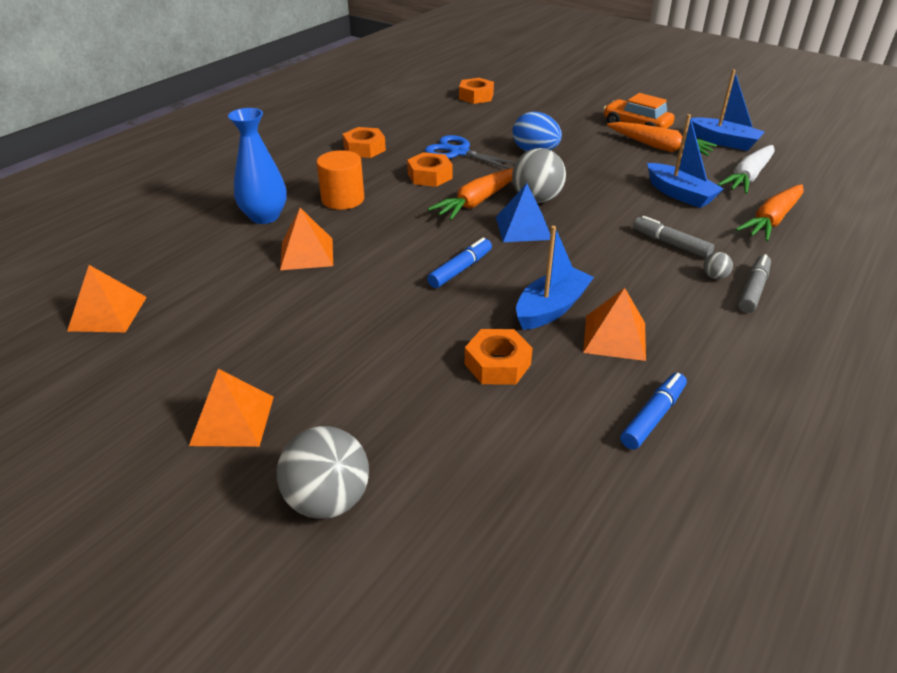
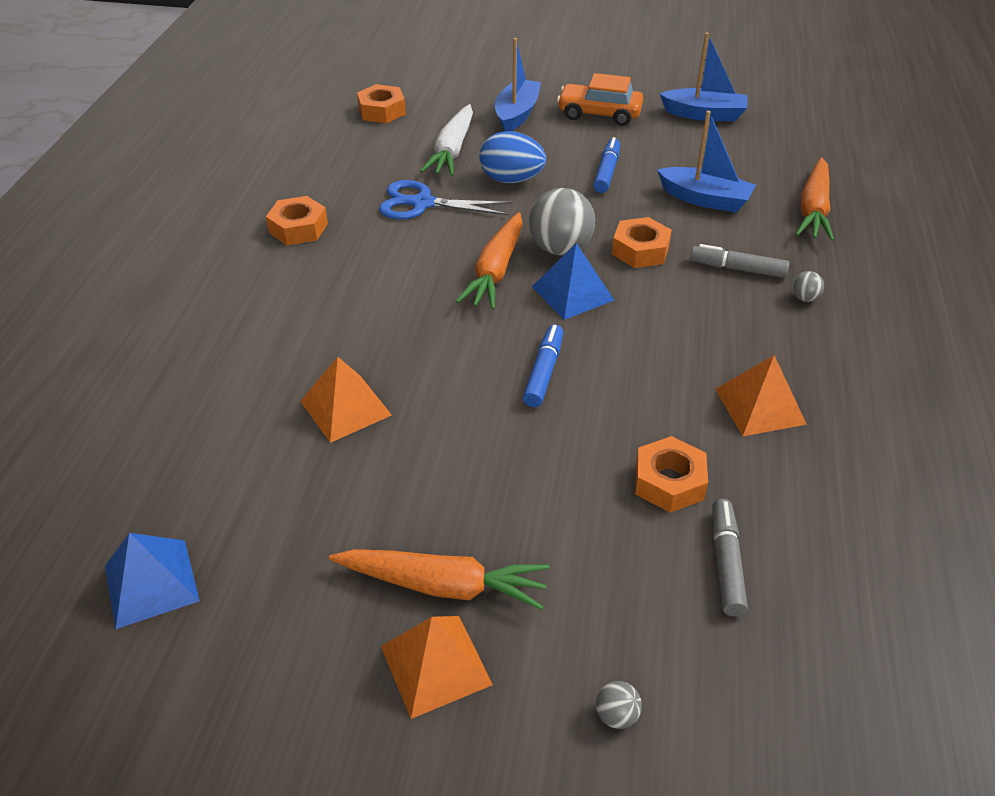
camera: 25 degrees left, 5 degrees up
orange pyramid [67,265,147,332] -> blue pyramid [105,533,200,629]
blue vase [228,108,287,224] -> none
grey ball [277,426,369,519] -> grey ball [596,681,642,729], size x0.44
orange cylinder [316,150,364,210] -> none
orange nut [407,152,453,187] -> orange nut moved to [612,217,672,268]
blue boat [516,226,594,330] -> blue boat moved to [495,38,541,131]
orange carrot [607,122,717,156] -> orange carrot moved to [329,549,549,610]
blue marker [620,373,687,450] -> blue marker moved to [593,137,620,193]
white carrot [718,145,774,194] -> white carrot moved to [420,104,473,176]
grey marker [738,254,771,313] -> grey marker moved to [712,499,748,616]

